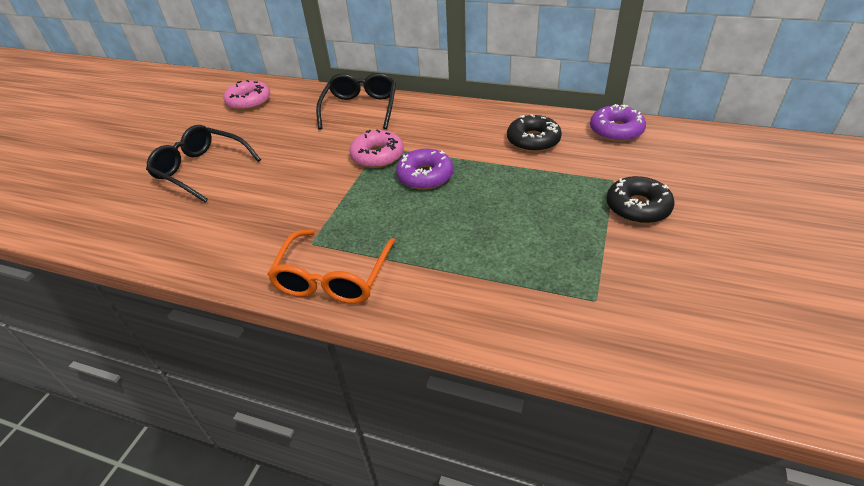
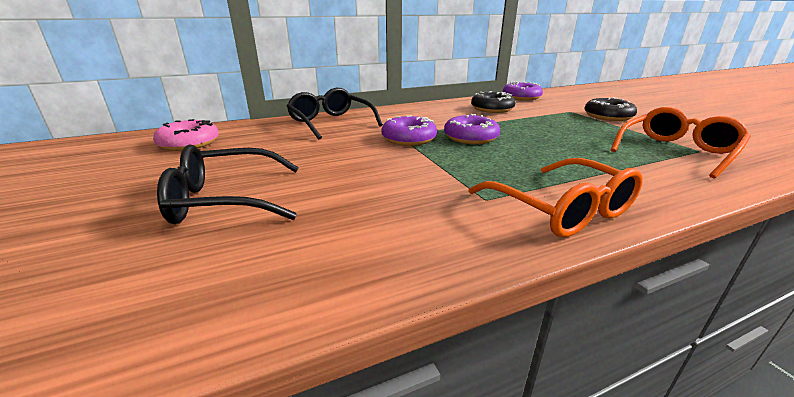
camera: 45 degrees left, 15 degrees down
pink donut [350,129,404,168] -> purple donut [381,116,437,146]
none -> orange glasses [611,107,751,179]

